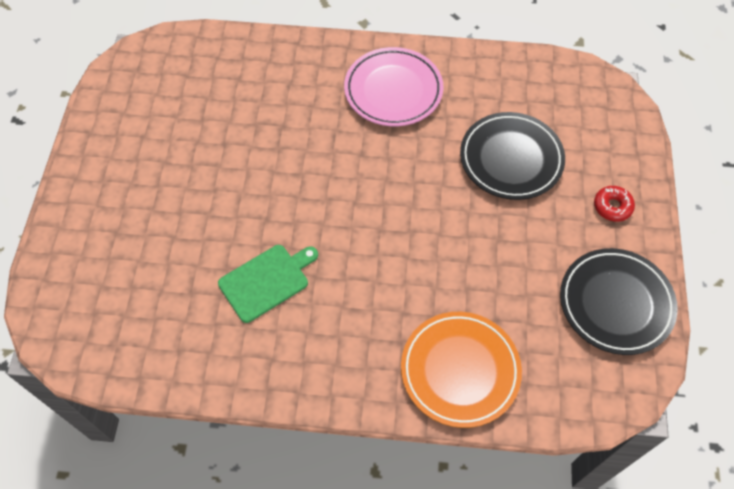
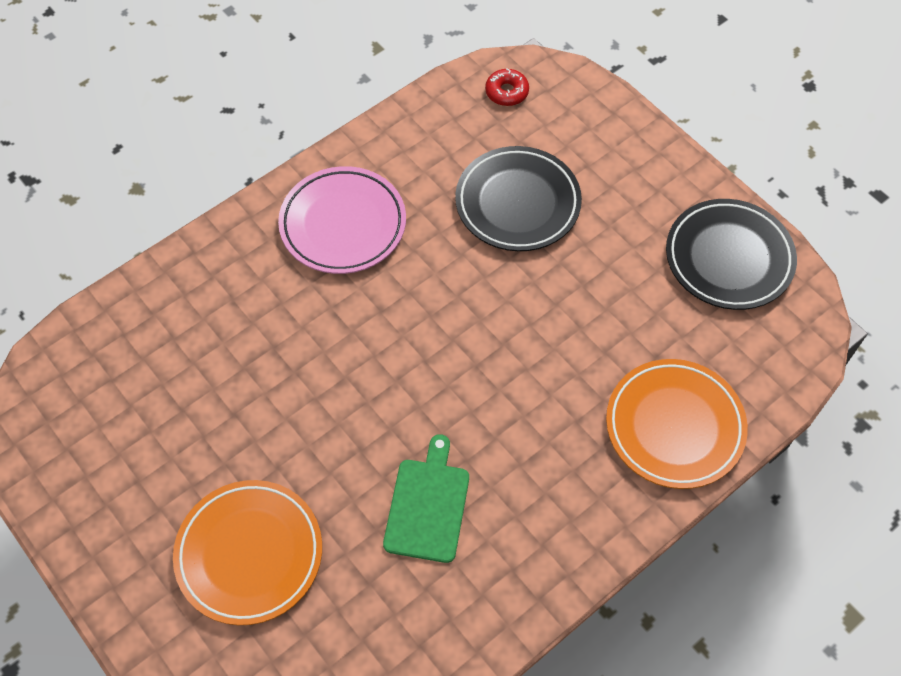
camera: 45 degrees left, 0 degrees up
red donut [594,186,635,222] -> red donut moved to [485,69,529,106]
none -> orange plate [173,480,322,625]

